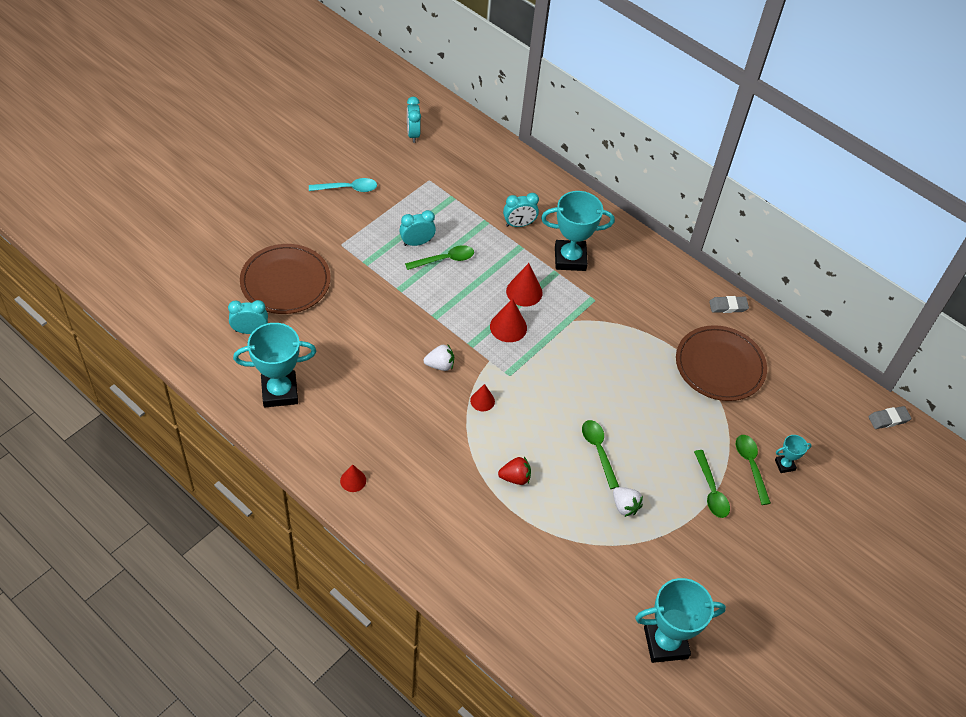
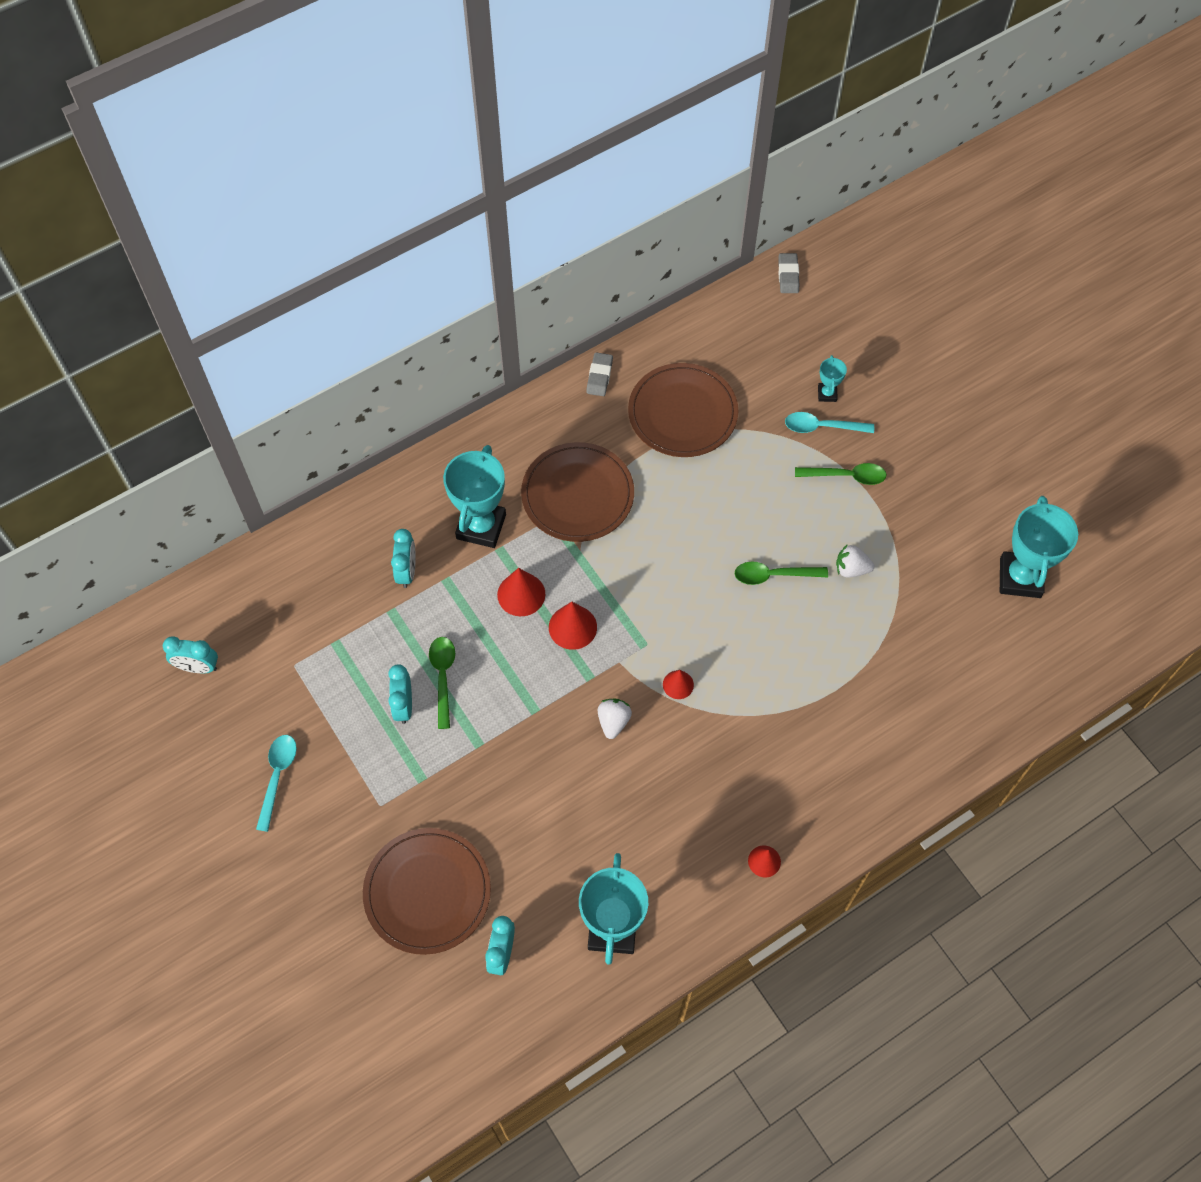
camera: 70 degrees left, 10 degrees up
red strawberry [498,457,531,485] -> none
white strawberry [613,487,643,517] -> white strawberry turned 150 degrees counterclockwise [836,544,875,578]
green spoon [736,435,771,505] -> turquoise spoon [785,412,874,433]
none -> brown plate [521,442,634,542]

